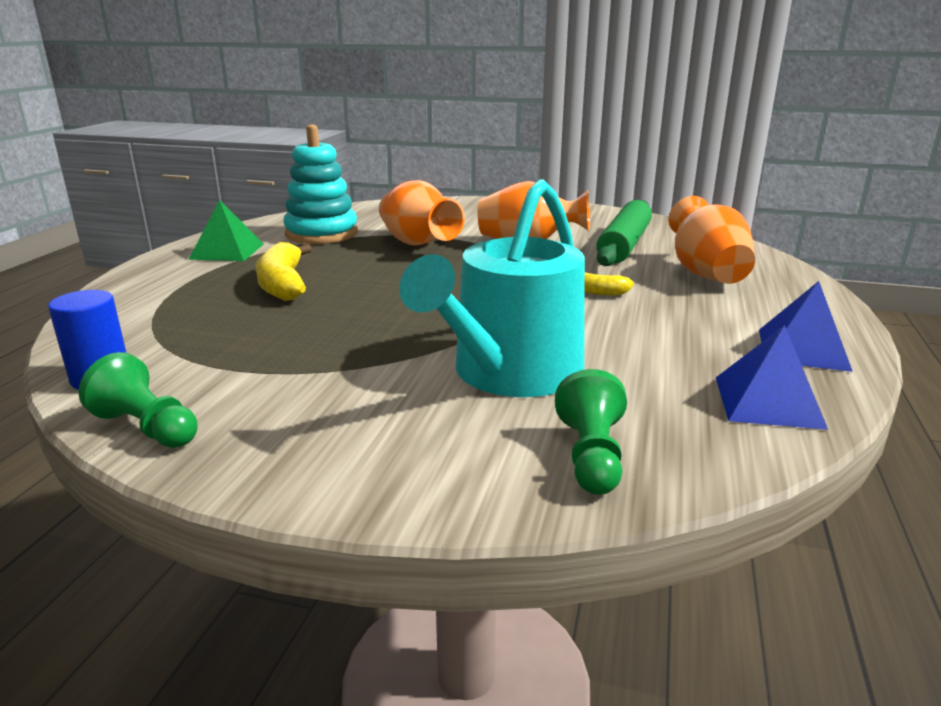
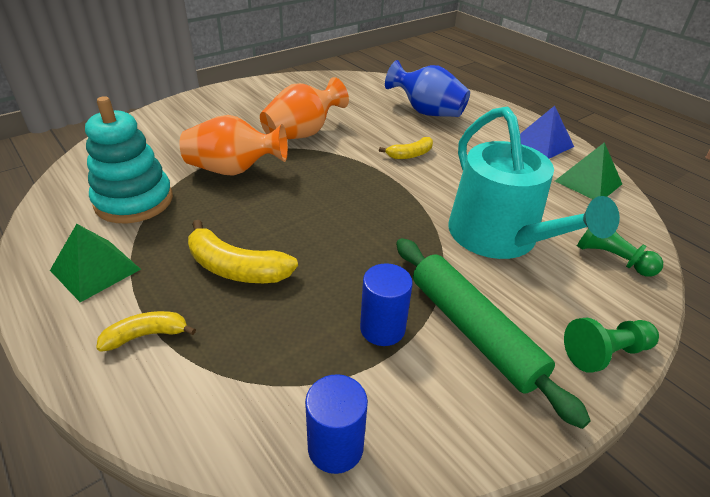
camera: 55 degrees left, 15 degrees up
green pawn [78,352,197,448] -> green pawn moved to [564,318,659,373]
green rolling pin [596,200,652,266] -> green rolling pin moved to [396,238,591,429]
orange vase [668,196,755,284] -> blue vase [385,60,470,117]
blue pyramid [716,325,828,430] -> green pyramid [555,142,622,199]
none -> yellow banana [96,311,196,352]
none -> blue cylinder [360,263,413,346]

